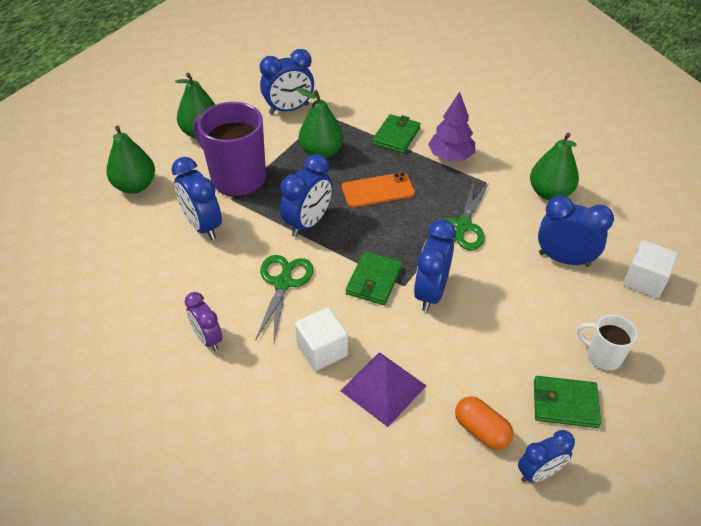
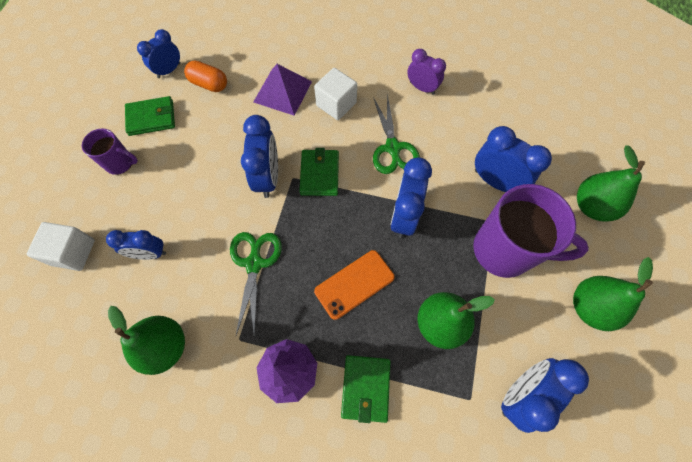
camera: 160 degrees right, 20 degrees up
blue clock [538,195,614,267] -> blue clock [106,230,166,260], size x0.66
white mug [577,315,637,371] -> purple mug [82,128,138,175]

